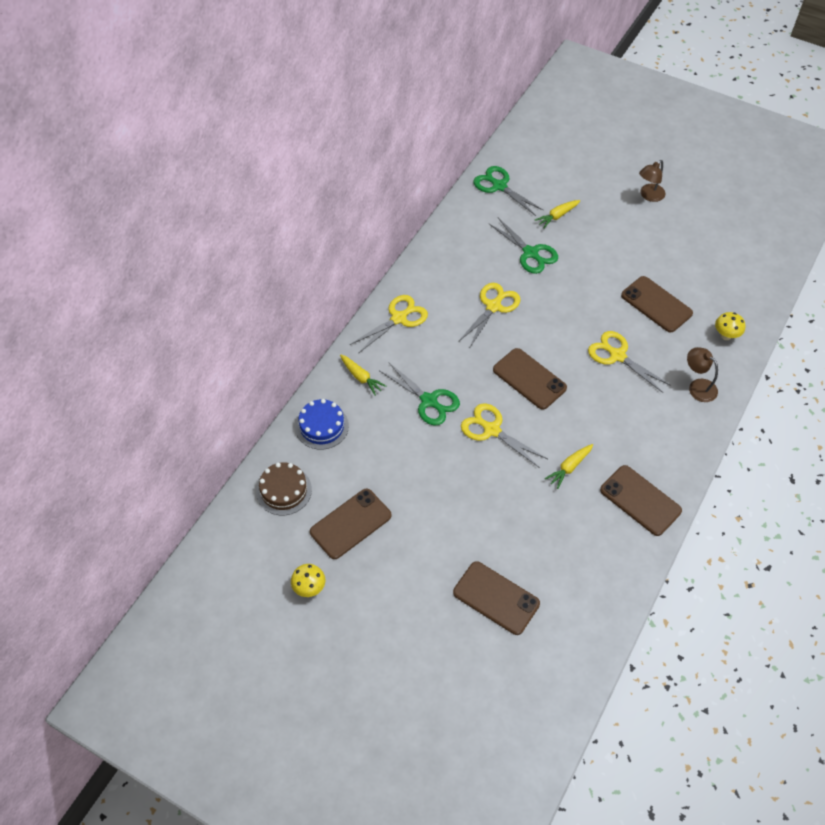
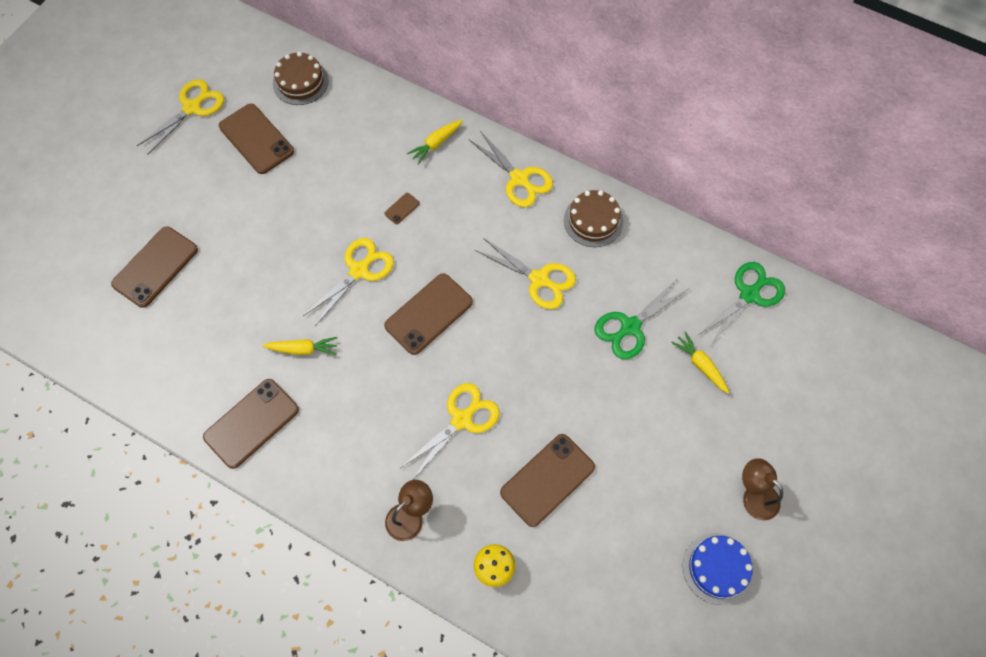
camera: 90 degrees right, 10 degrees up
yellow mushroom [291,564,326,597] -> yellow scissors [137,79,224,154]
blue cake [295,399,349,450] -> blue cake moved to [683,533,753,605]
green scissors [380,362,460,425] -> brown phone [384,193,420,224]
yellow carrot [545,444,593,489] -> yellow carrot turned 135 degrees clockwise [262,337,337,355]
none -> brown cake [564,190,623,247]

